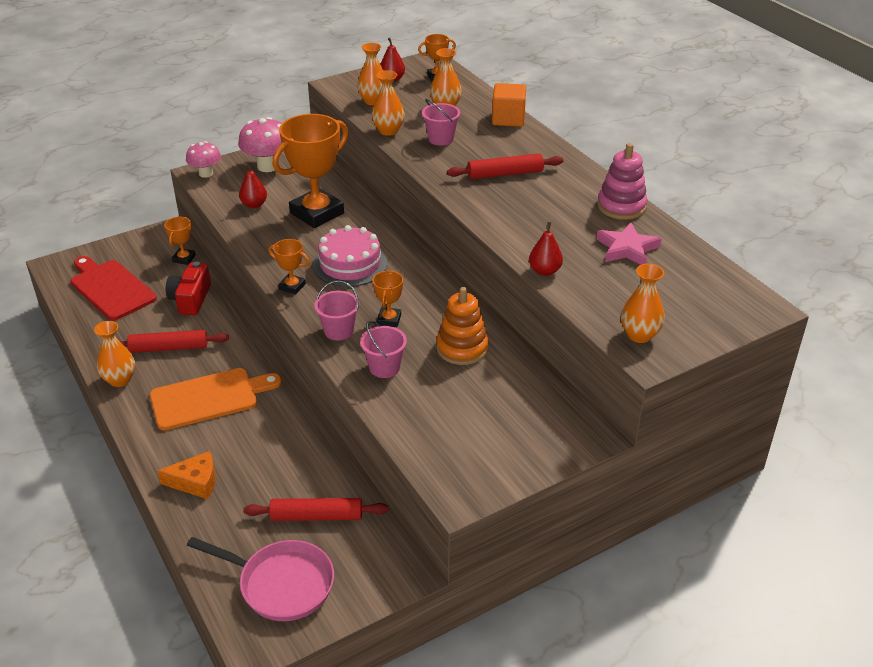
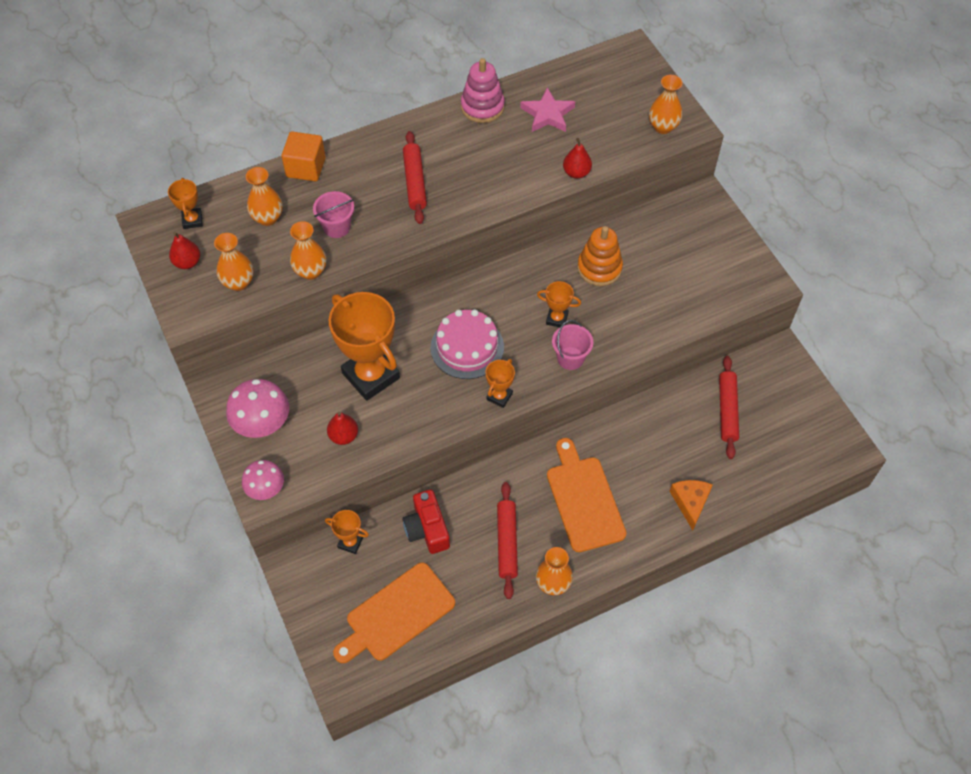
camera: 85 degrees left, 20 degrees up
red cutting board [71,256,157,320] -> orange cutting board [333,563,455,663]
red camera [166,262,211,315] -> red camera turned 60 degrees clockwise [402,490,450,554]
pink pan [187,537,334,621] -> none
pink bucket [360,321,407,378] -> none

